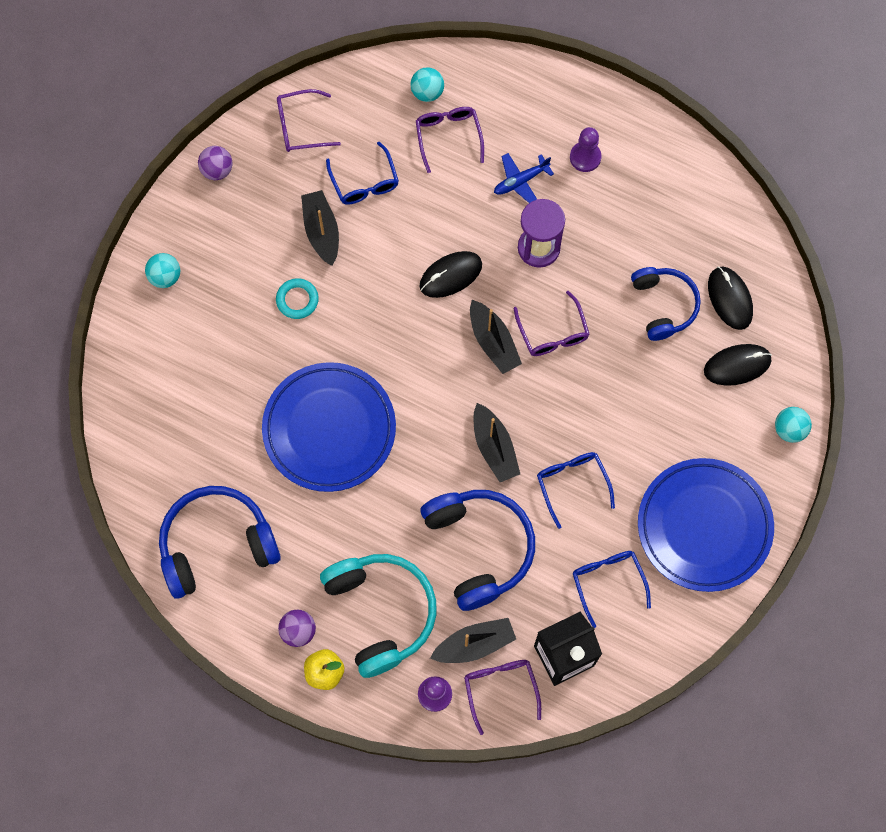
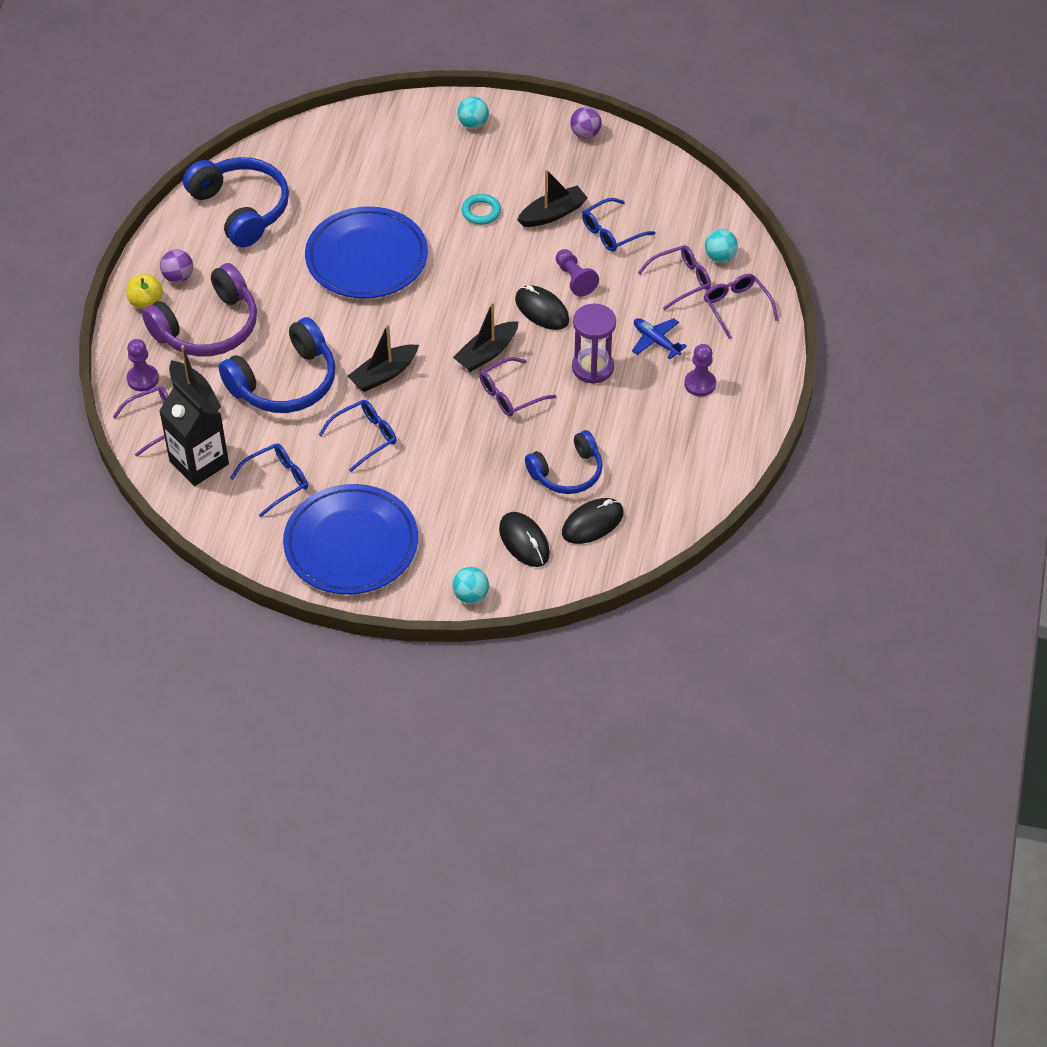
camera: 75 degrees right, 20 degrees down
purple glasses [277,89,341,152] -> purple glasses moved to [704,274,778,339]
turquoise headphones [320,554,437,678] -> purple headphones [142,263,257,356]
none -> purple pawn [556,249,599,297]

